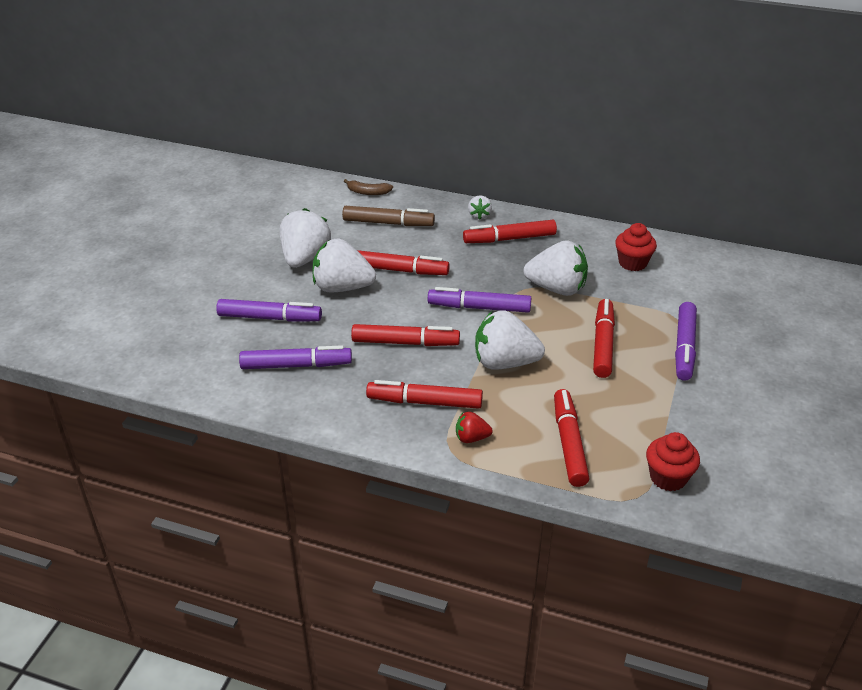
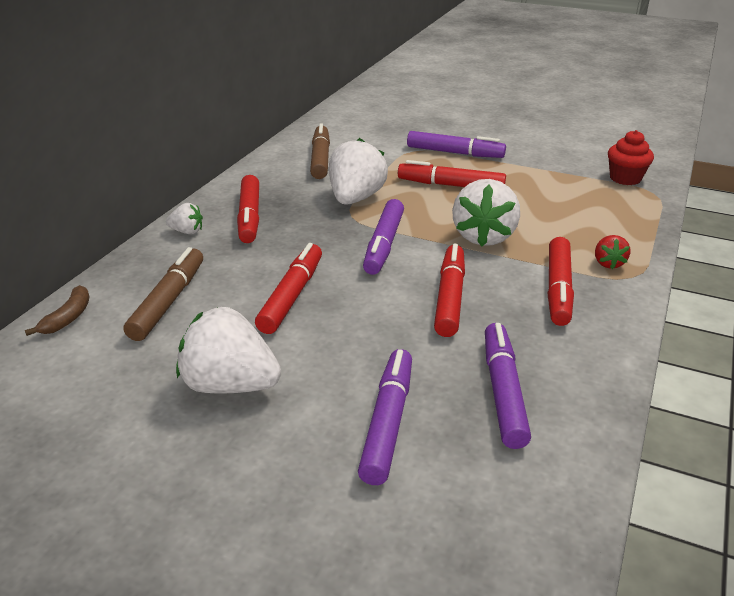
camera: 85 degrees left, 5 degrees down
white strawberry [312,239,376,293] -> none
red marker [554,389,590,487] -> none
red cupcake [615,223,657,271] -> brown marker [310,123,330,179]

